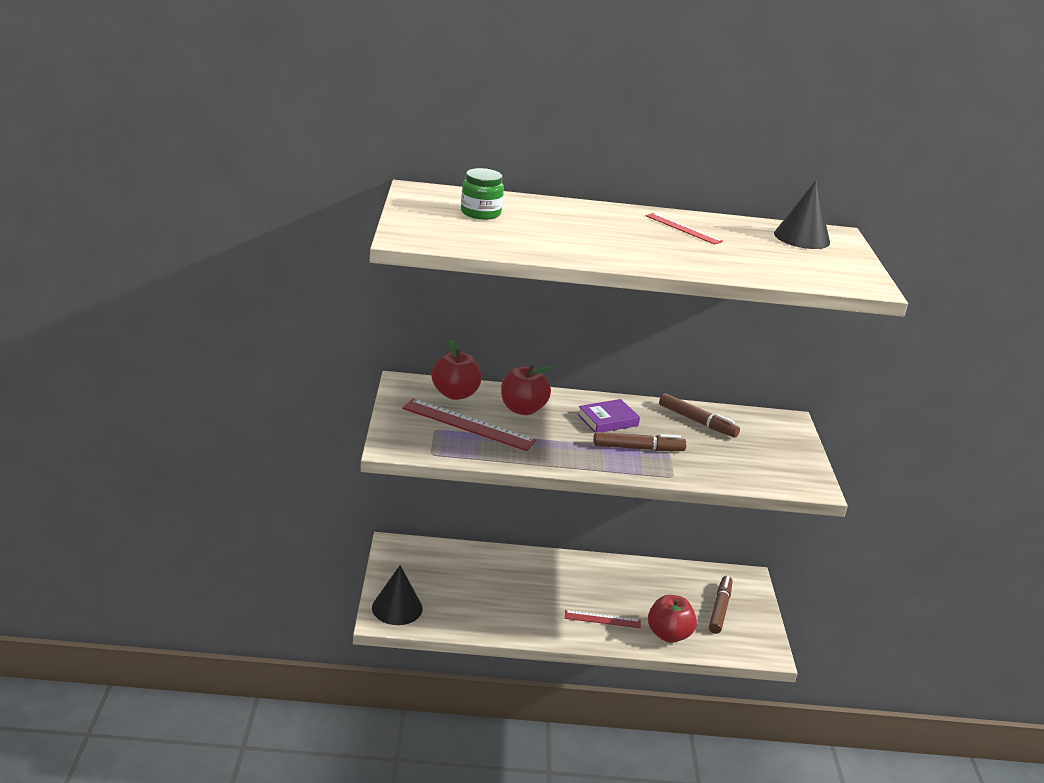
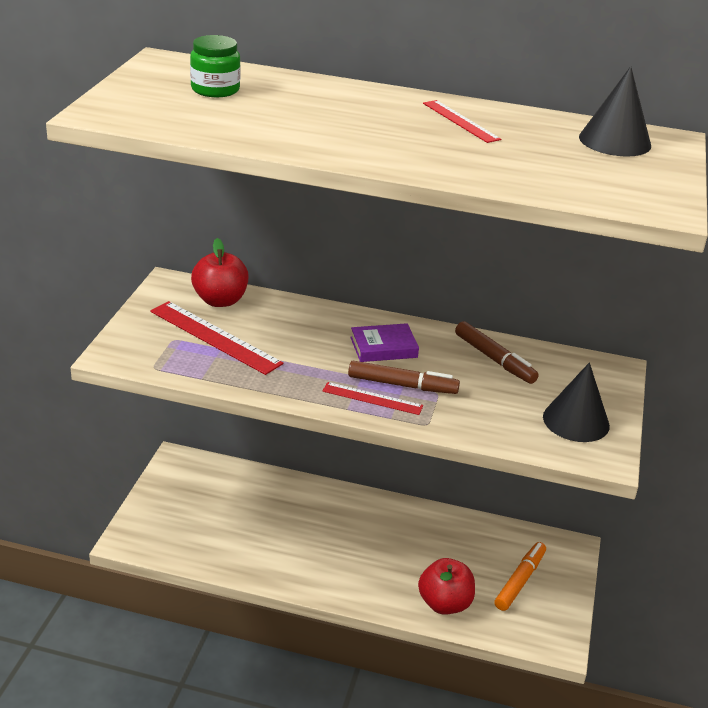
camera: 15 degrees right, 5 degrees up
black cone [372,565,423,625] -> black cone moved to [543,362,610,442]
red apple [501,365,551,415] -> none
red ruler [565,610,641,628] -> red ruler moved to [322,382,423,415]
brown marker [709,576,732,634] -> orange marker [495,542,546,611]

